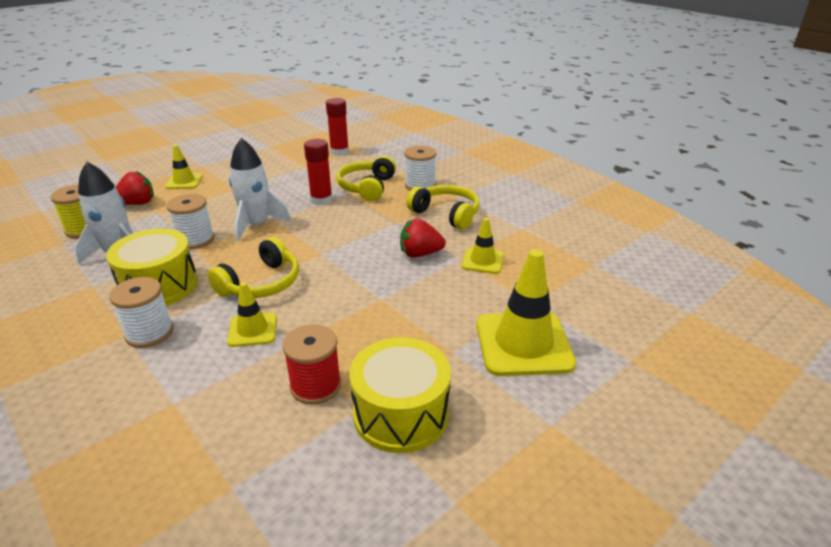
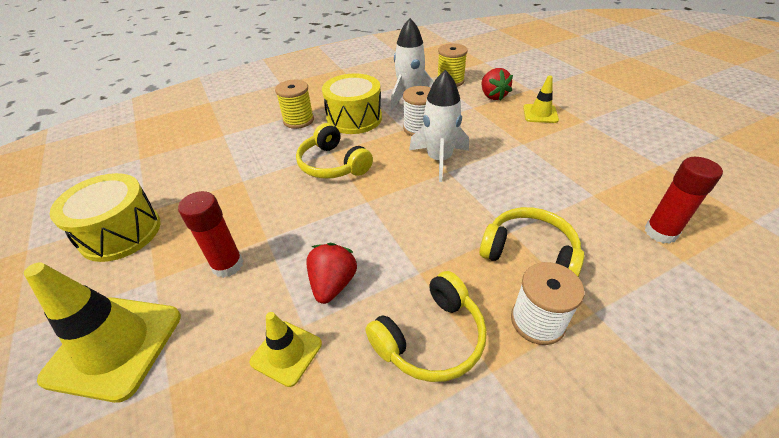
camera: 105 degrees right, 10 degrees up
white spool [109,277,173,348] -> yellow spool [275,80,314,129]
yellow traffic cone [227,282,277,347] -> none
red spool [283,324,341,405] -> none
red glue stick [304,139,332,205] -> red glue stick moved to [178,191,243,278]

